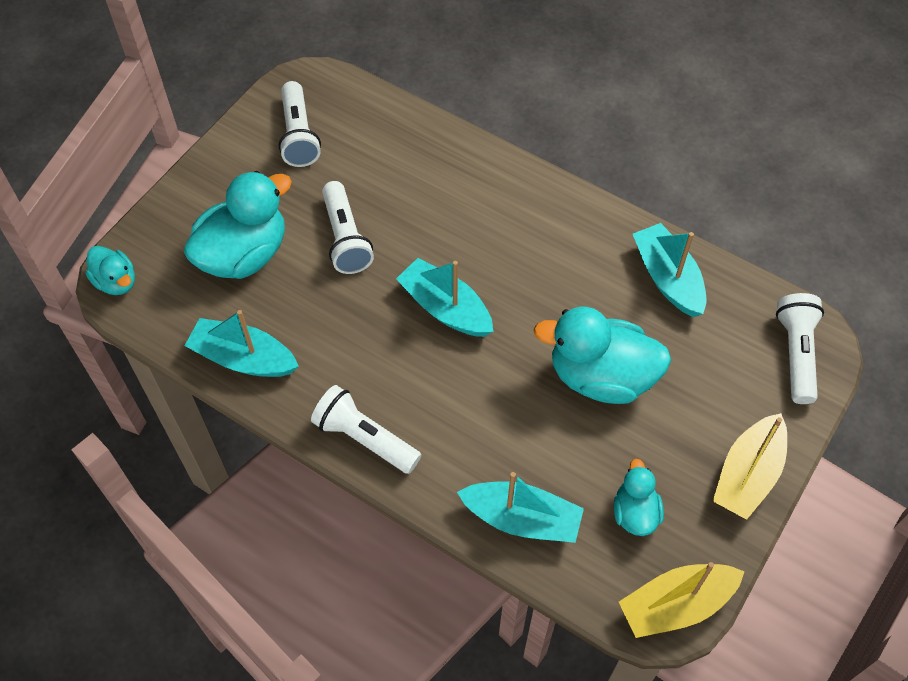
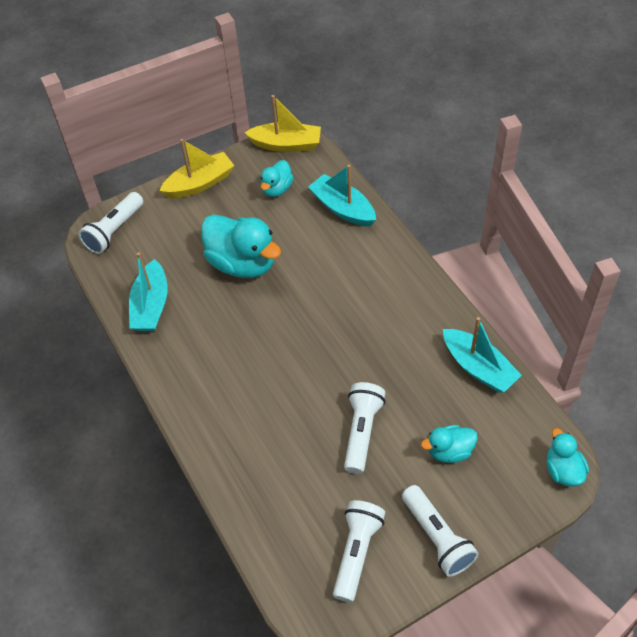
camera: 150 degrees left, 5 degrees down
turquoise duck [183,171,292,279] -> turquoise duck [421,425,478,463], size x0.53
white flashlight [311,385,421,474] -> white flashlight moved to [402,485,478,577]
turquoise boat [396,258,493,337] -> none

